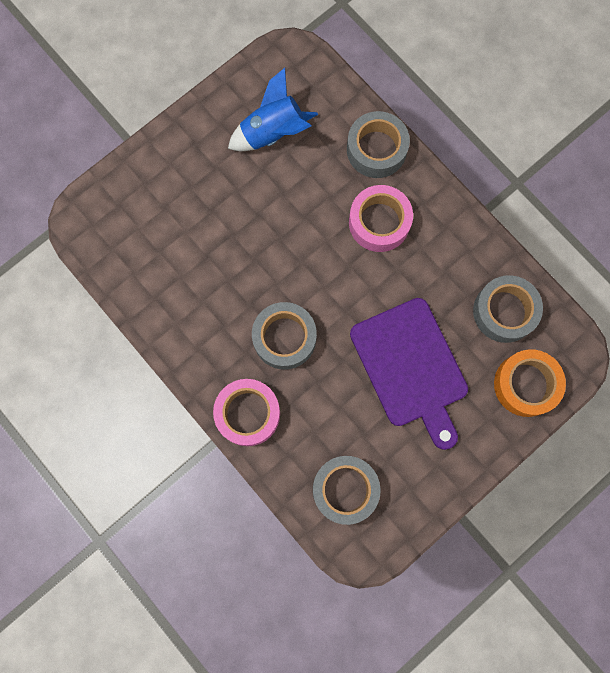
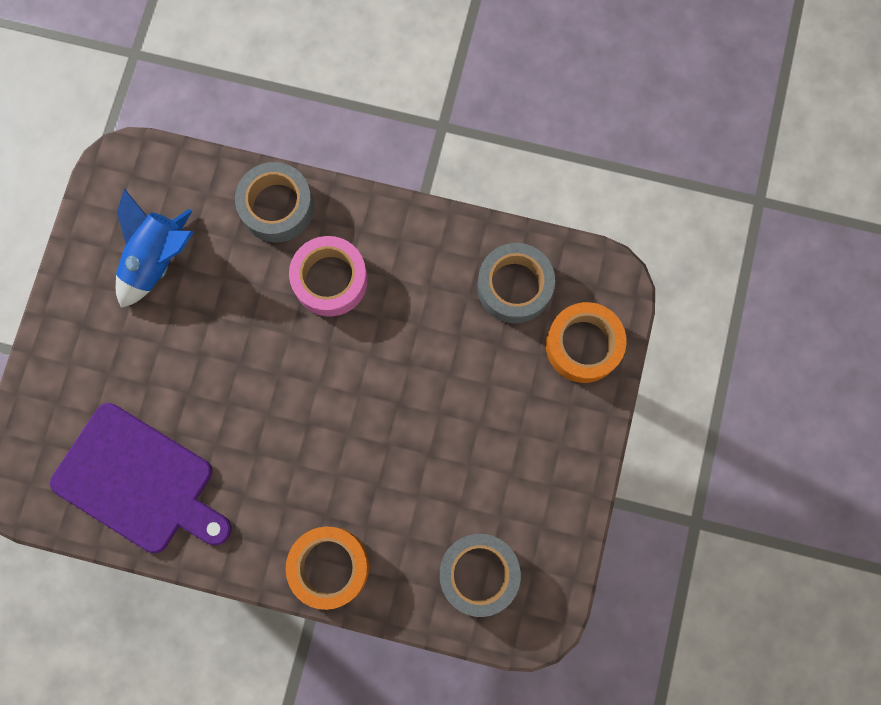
camera: 35 degrees left, 0 degrees up
pink tape [213,379,280,446] -> orange tape [286,527,369,610]
grey tape [252,302,317,370] -> none
purple cutting board [350,298,468,450] -> purple cutting board moved to [50,403,231,553]

